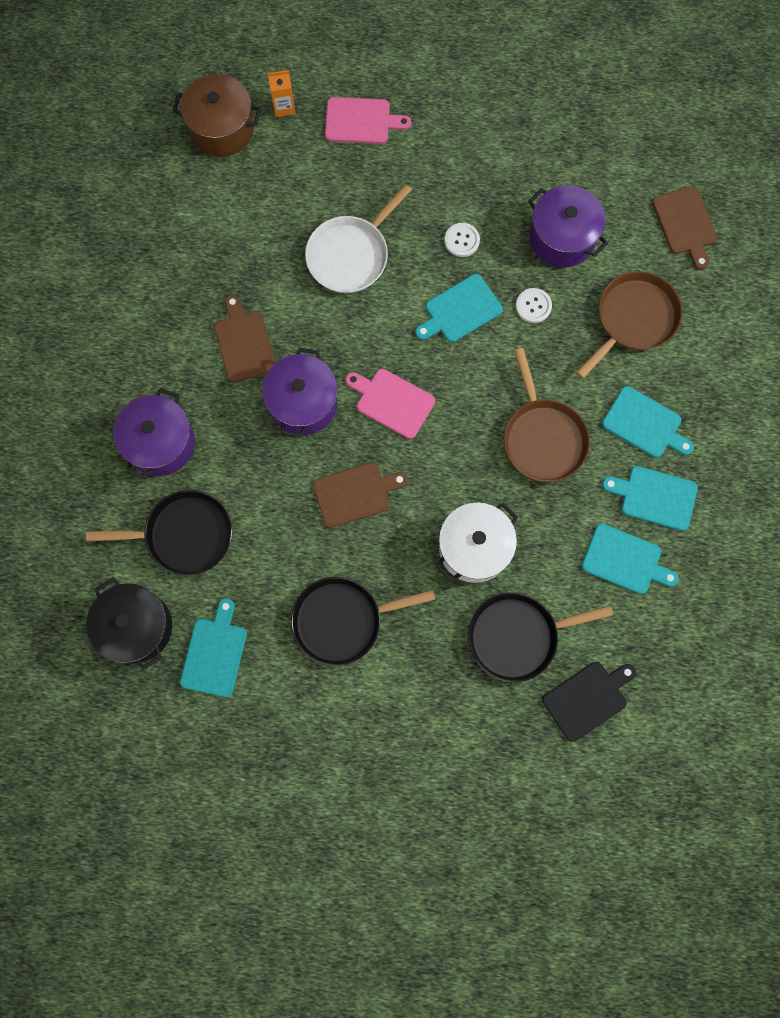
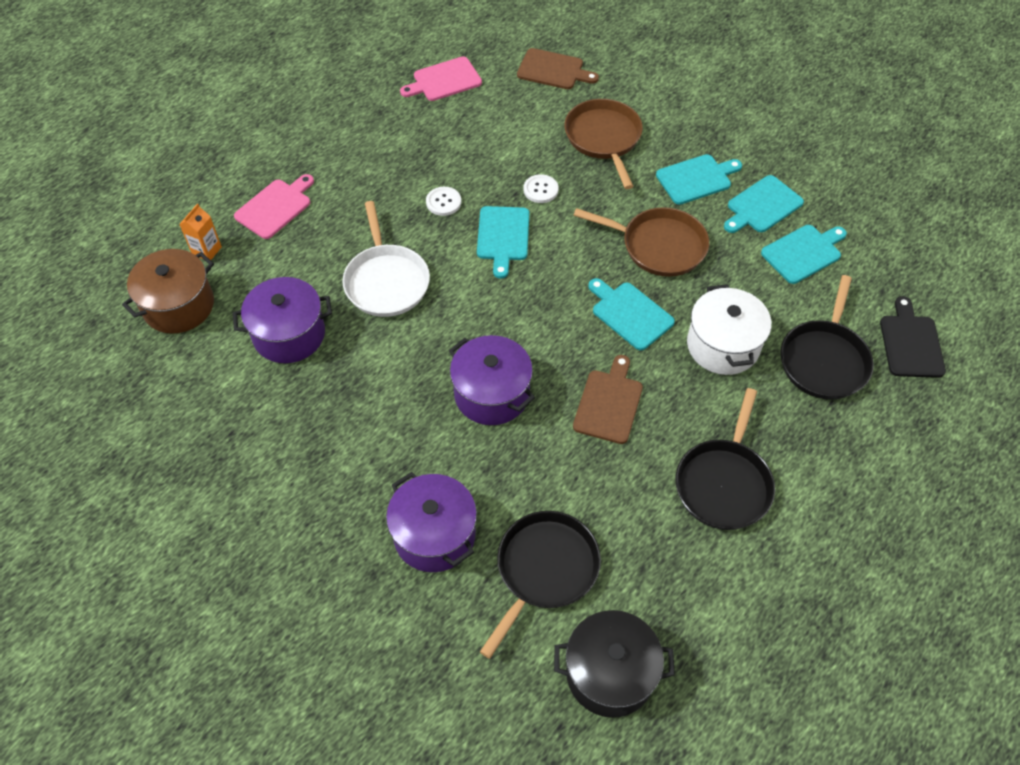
camera: 55 degrees left, 20 degrees down
turquoise cutting board [180,598,247,697] -> turquoise cutting board moved to [588,278,675,350]
brown cutting board [214,295,276,382] -> none
pink cutting board [345,369,435,439] -> pink cutting board moved to [400,56,482,101]
purple pot [528,185,608,268] -> purple pot moved to [233,277,332,363]

